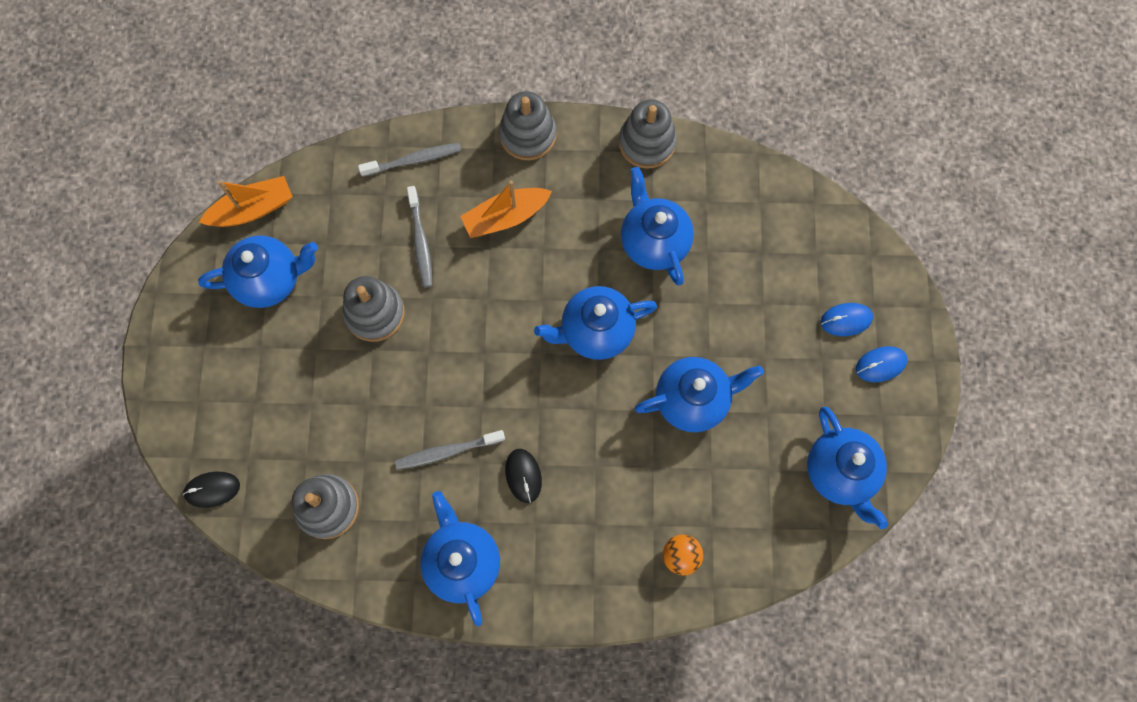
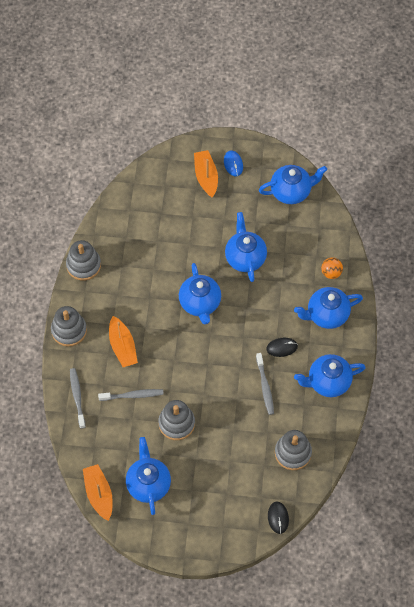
camera: 85 degrees left, 10 degrees down
blue teapot [621,167,694,286] -> blue teapot moved to [294,287,363,329]
blue mouse [820,303,873,336] -> orange boat [194,150,218,198]

